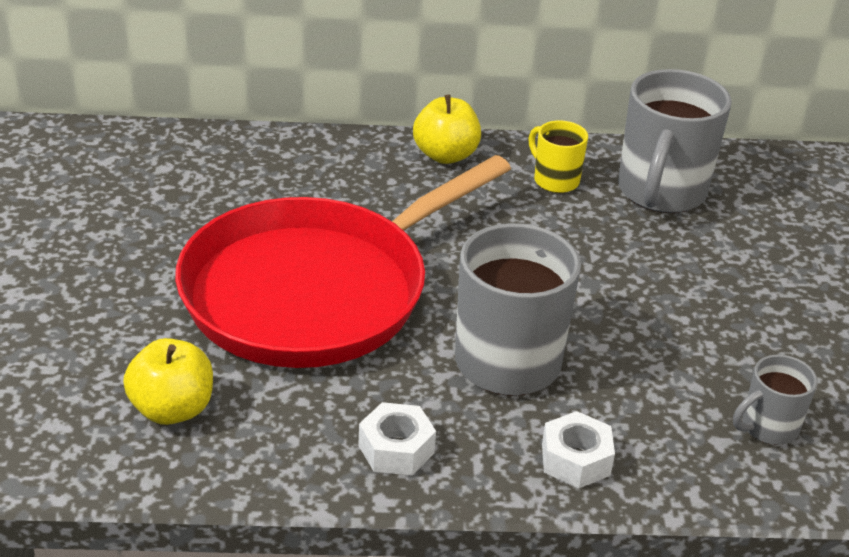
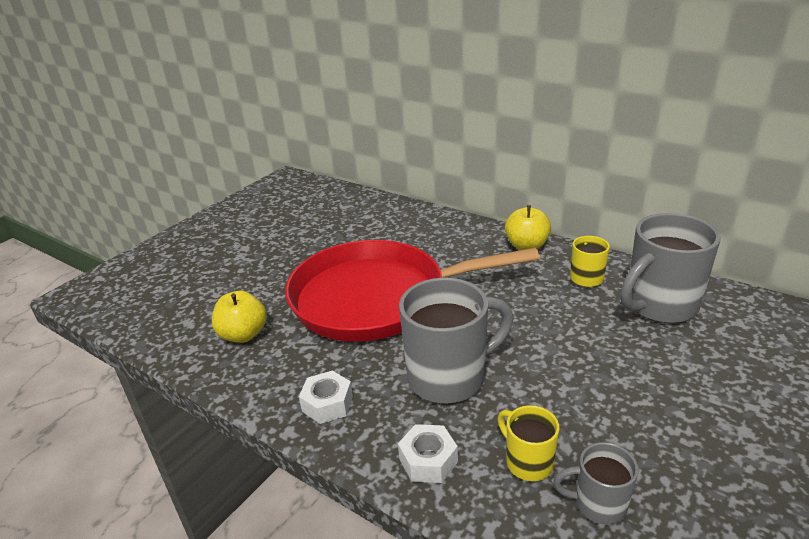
camera: 40 degrees right, 5 degrees down
none -> yellow mug [497,405,560,481]

